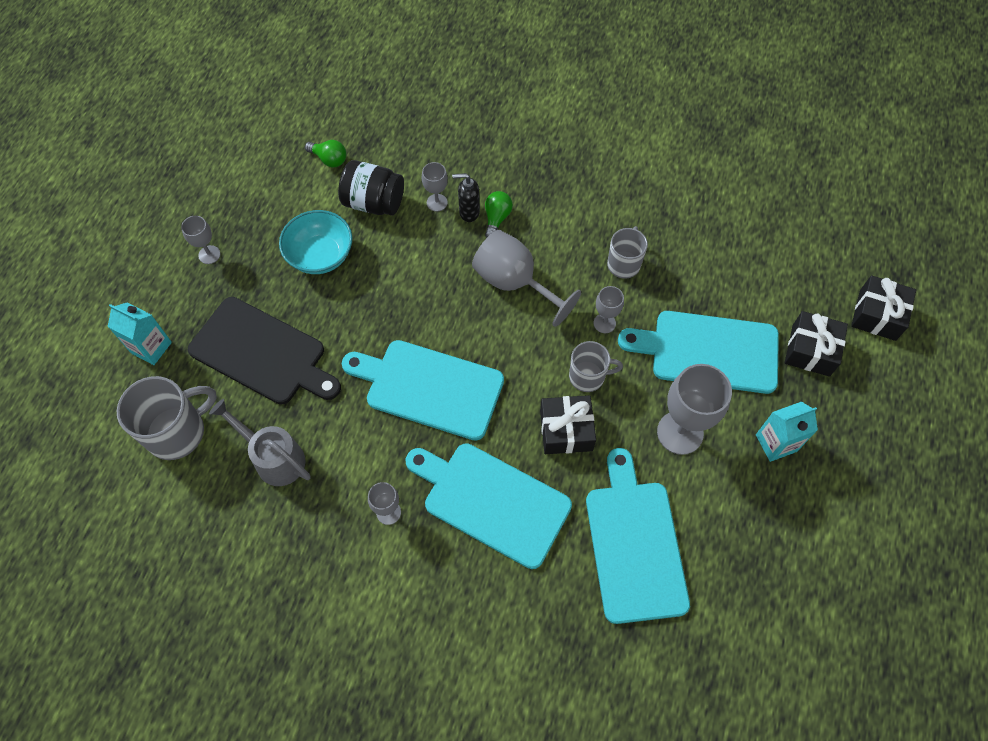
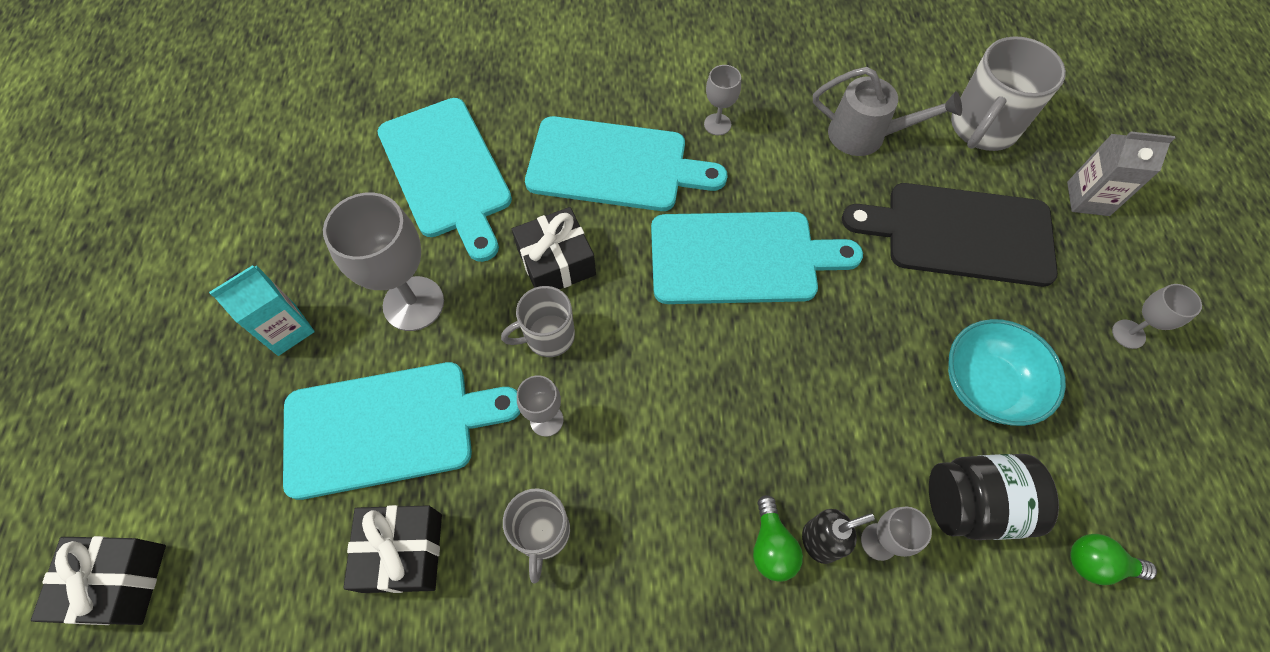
camera: 160 degrees right, 0 degrees up
turquoise carton [107,302,172,365] -> grey carton [1067,132,1175,216]
grey goblet [472,230,581,327] -> none
black gift [785,311,848,377] -> black gift moved to [343,505,442,593]

